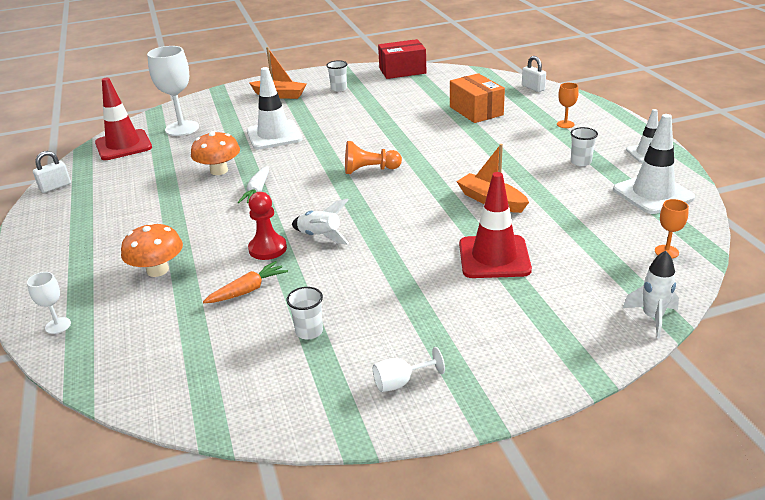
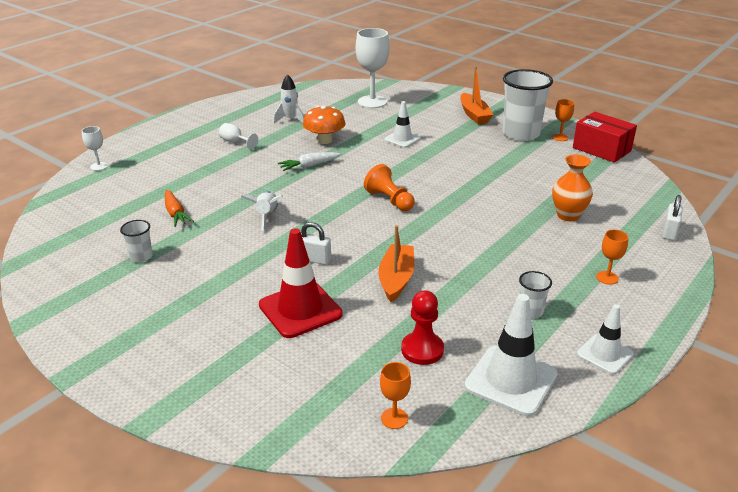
camera: 55 degrees right, 0 degrees up
white padlock [33,151,71,193] -> white padlock moved to [301,222,331,265]
red traffic cone [95,78,152,160] -> none
orange mushroom [121,222,183,277] -> none
orange carrot [203,261,288,303] -> orange carrot turned 45 degrees clockwise [165,190,194,227]
white traffic cone [247,67,303,149] -> white traffic cone [384,101,421,148], size x0.61
red pawn [248,192,287,260] -> red pawn moved to [401,290,444,365]
white cup [326,60,347,92] -> white cup [502,69,553,141], size x2.18
white goblet [373,347,445,392] -> white goblet moved to [219,123,258,149]
orange box [450,73,505,123] -> orange vase [552,155,593,221]
white rocket [623,251,679,338] -> white rocket moved to [273,74,304,124]
none -> orange goblet [552,99,574,141]

